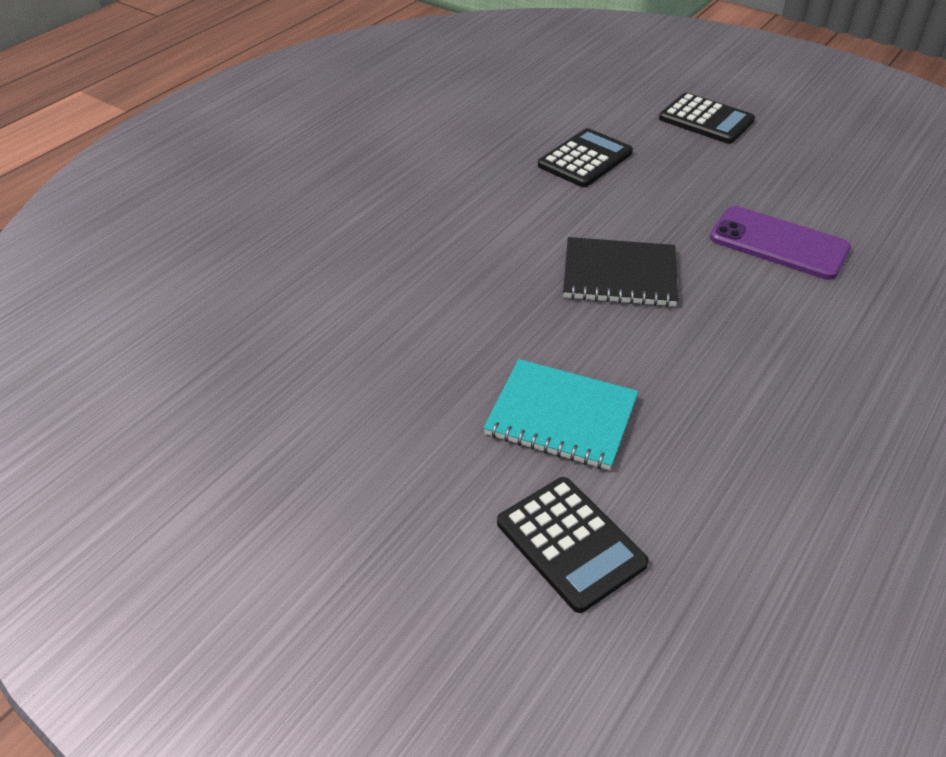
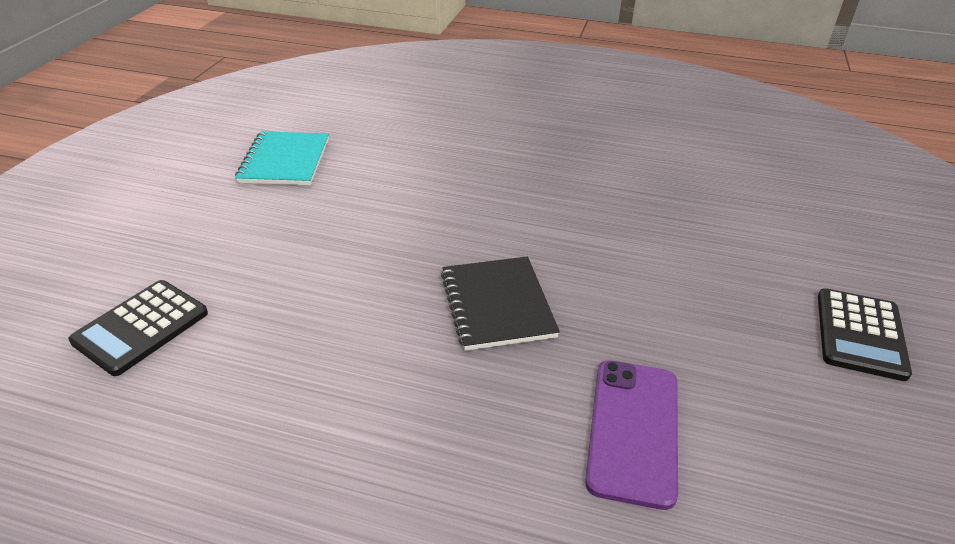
camera: 70 degrees right, 5 degrees down
turquoise notebook [483,359,638,470] -> turquoise notebook moved to [235,131,329,185]
black calculator [538,128,633,187] -> none

